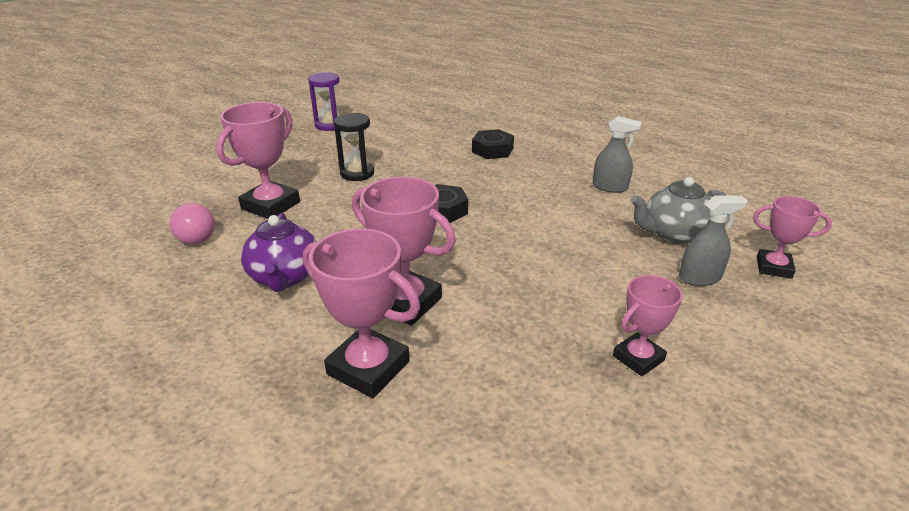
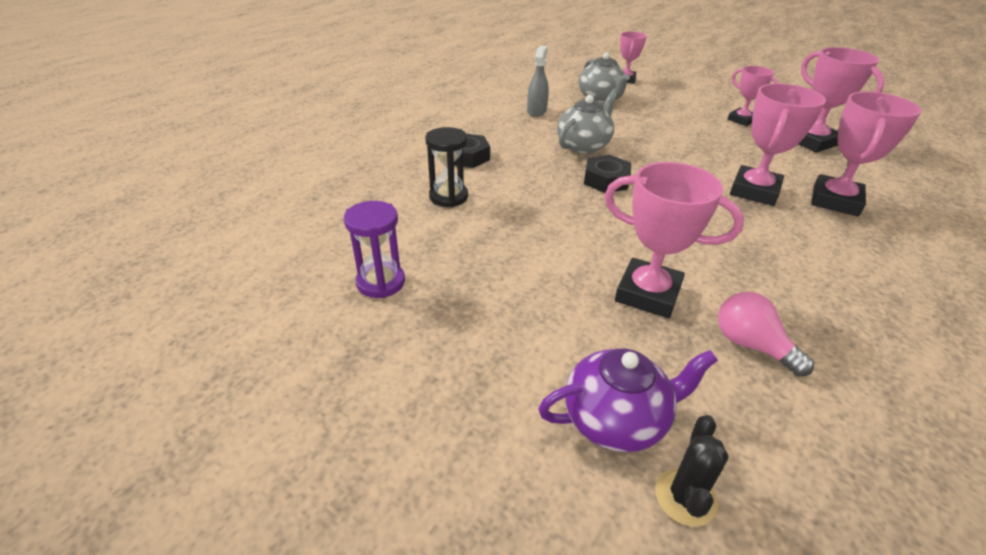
camera: 95 degrees left, 5 degrees up
pink light bulb [170,203,215,244] -> pink light bulb turned 90 degrees counterclockwise [718,292,814,376]
purple teapot [241,213,317,292] -> purple teapot moved to [538,348,718,452]
black hourglass [334,113,374,181] -> black hourglass moved to [425,127,468,207]
grey spray bottle [679,195,748,286] -> none
none -> grey teapot [557,92,617,154]
none -> black cactus [655,415,729,527]
none -> pink trophy [799,47,885,153]

